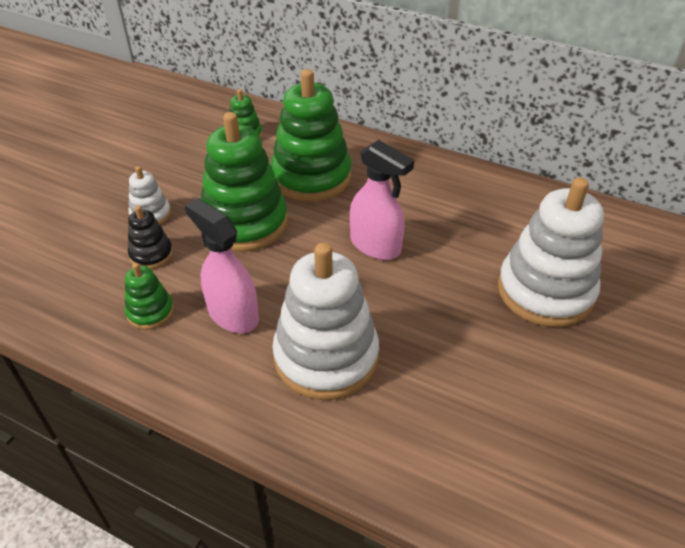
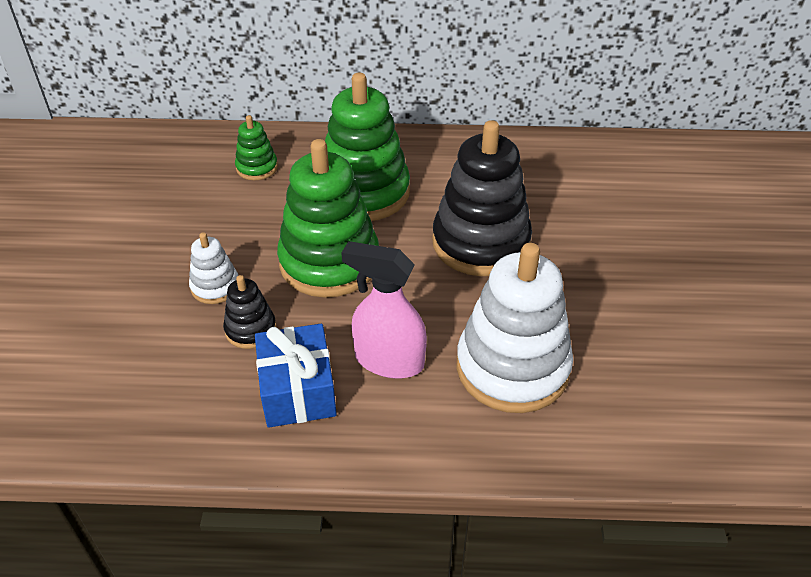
camera: 25 degrees left, 0 degrees up
green stacking toy [125,263,174,330] -> blue gift [255,324,337,428]
pink spray bottle [350,140,414,260] -> black stacking toy [432,120,532,276]
white stacking toy [498,178,604,327] -> none

